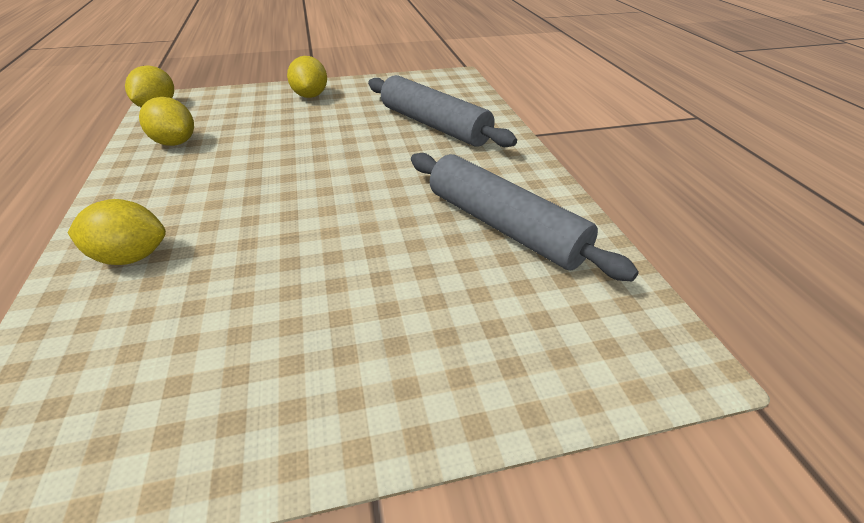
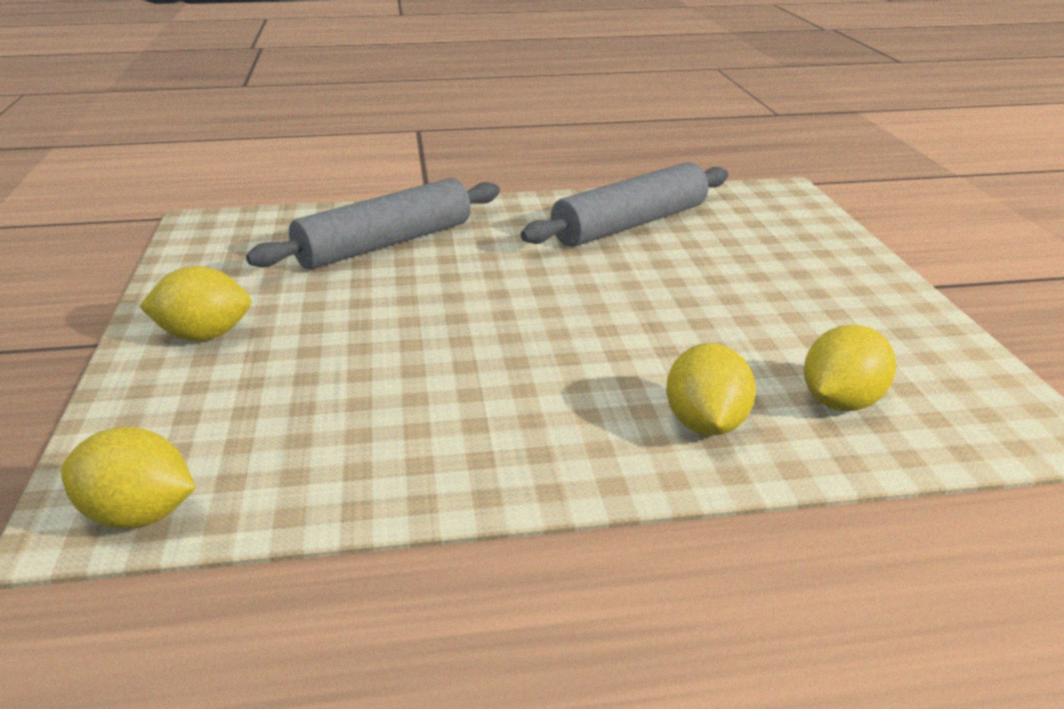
camera: 85 degrees left, 10 degrees down
yellow lemon [139,97,194,146] -> yellow lemon moved to [804,325,896,411]

